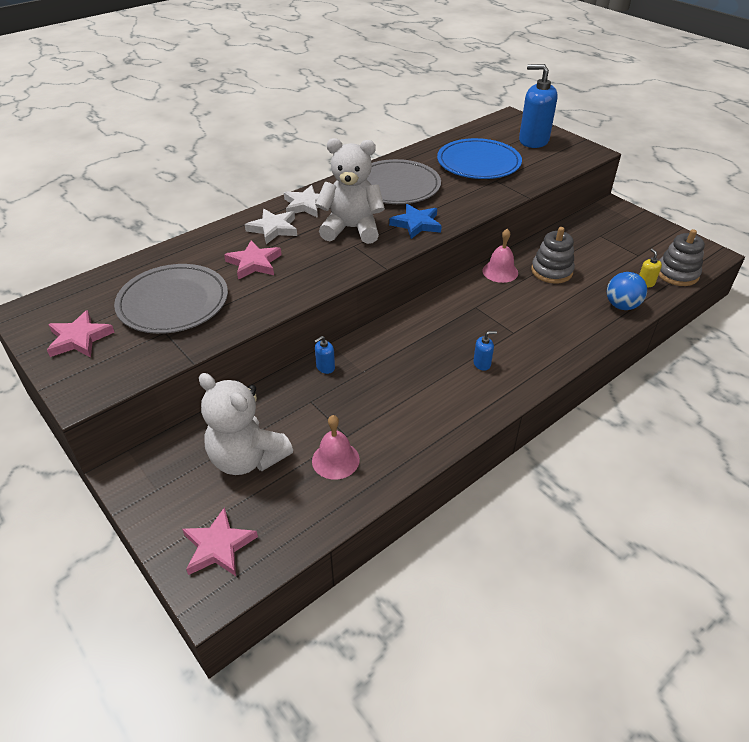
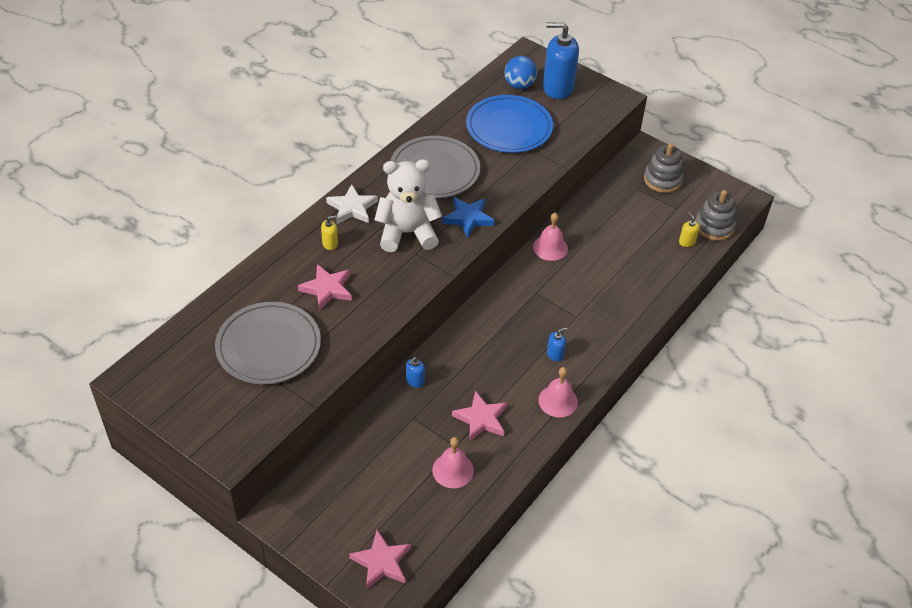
camera: 15 degrees left, 5 degrees up
pink star [47,310,114,358] -> pink star moved to [452,391,507,442]
white teddy bear [199,373,293,475] -> none
white star [245,209,297,244] -> yellow soap dispenser [321,216,338,250]
grey stacking toy [531,227,575,283] -> grey stacking toy moved to [644,143,683,193]
blue ball [607,272,647,310] -> blue ball moved to [505,56,537,89]
none -> pink bell [538,367,578,417]

